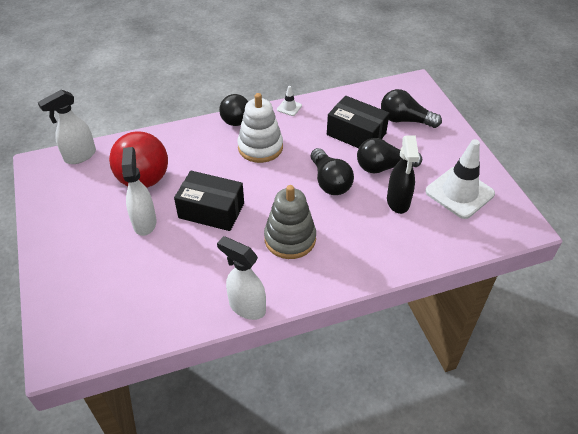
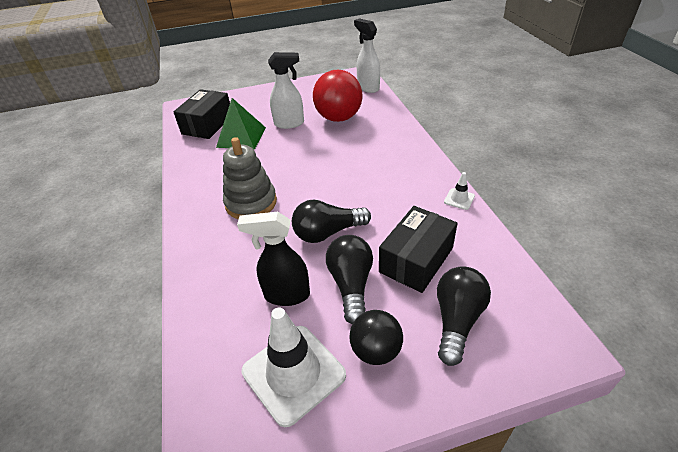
camera: 95 degrees right, 5 degrees down
black box [174,171,244,231] -> black box moved to [174,89,230,139]
white spray bottle [217,236,266,320] -> none
black ball [219,94,248,126] -> black ball moved to [349,310,403,365]
white stacking toy [237,93,283,163] -> none
none -> green pyramid [216,98,266,150]

